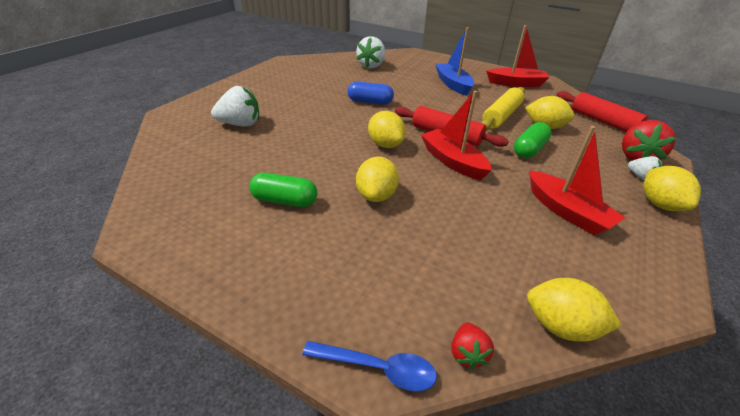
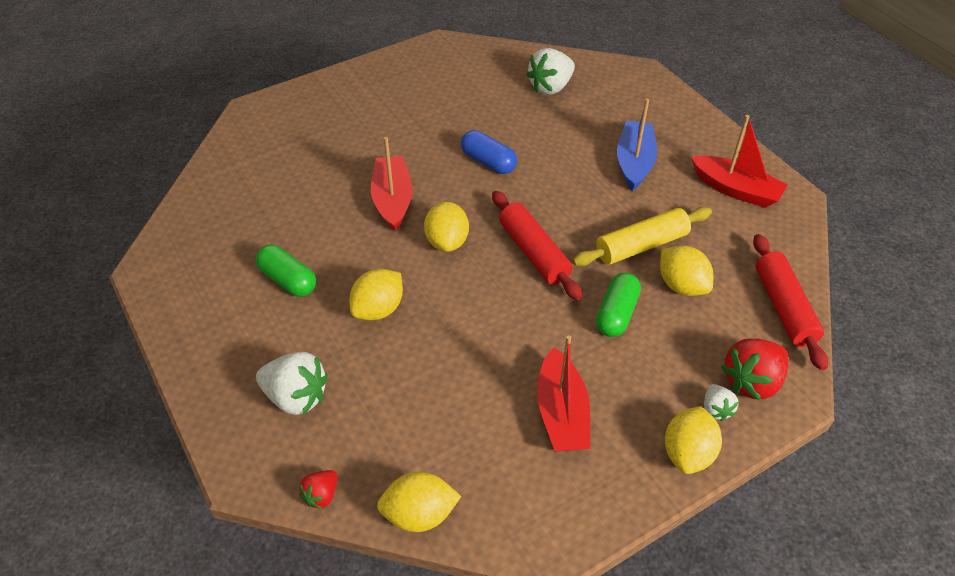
camera: 30 degrees right, 10 degrees up
white strawberry [211,86,259,127] -> white strawberry moved to [256,351,328,415]
blue spoon [302,341,437,392] -> none
red boat [421,91,492,180] -> red boat moved to [371,137,413,231]
green capsule [514,122,551,158] -> green capsule turned 45 degrees counterclockwise [596,273,641,337]
yellow lemon [527,278,622,341] -> yellow lemon turned 60 degrees counterclockwise [377,472,461,532]

